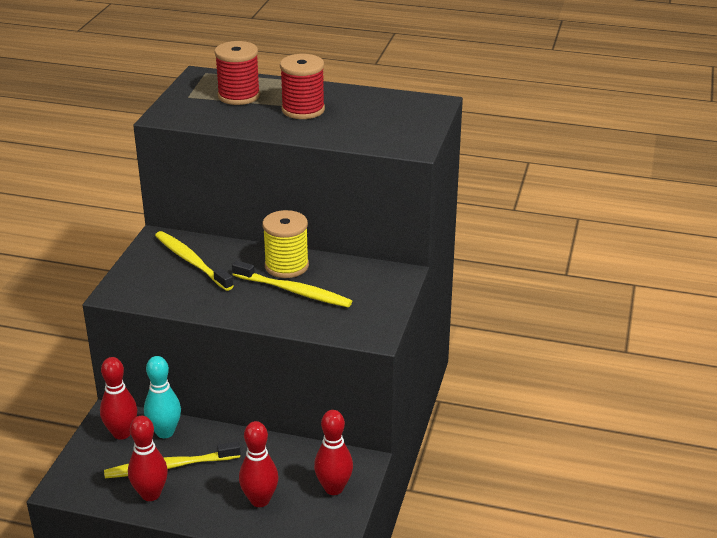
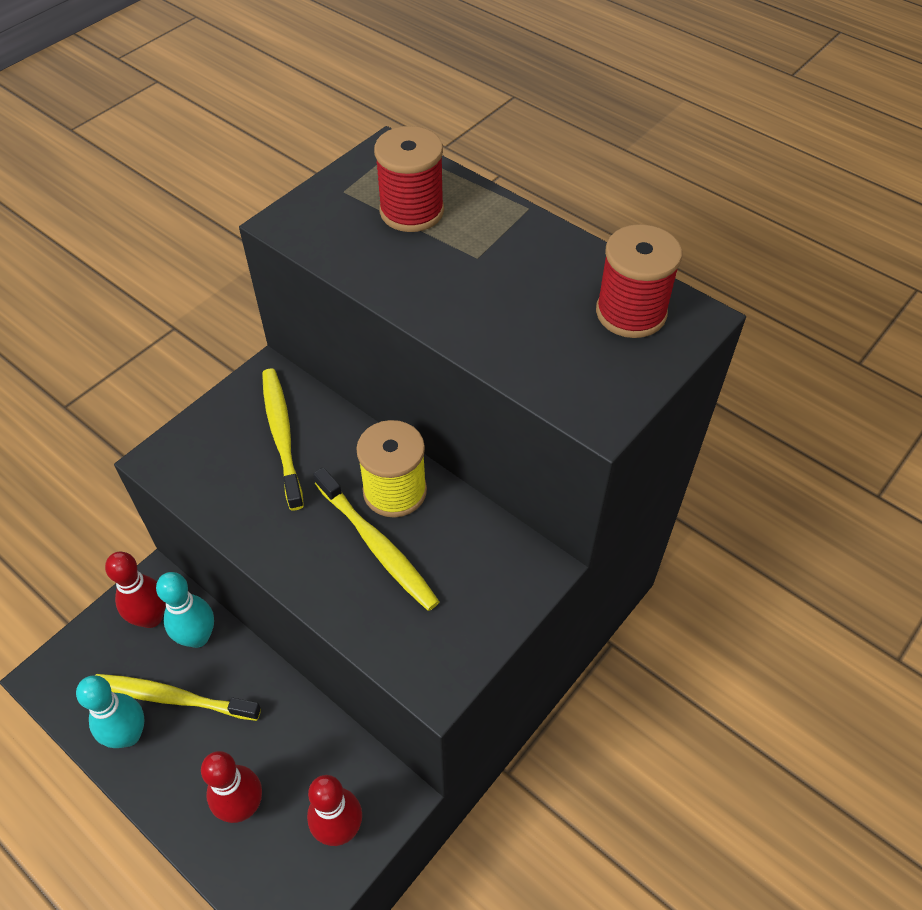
camera: 25 degrees right, 20 degrees up
red bowling pin [128,416,168,501] -> turquoise bowling pin [76,675,145,748]
red spool [280,54,325,119] -> red spool moved to [596,224,682,338]

